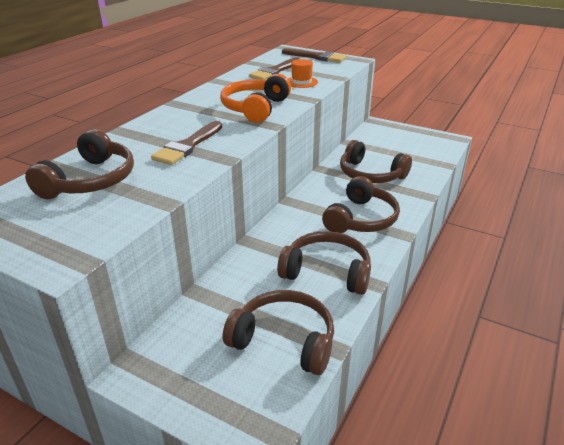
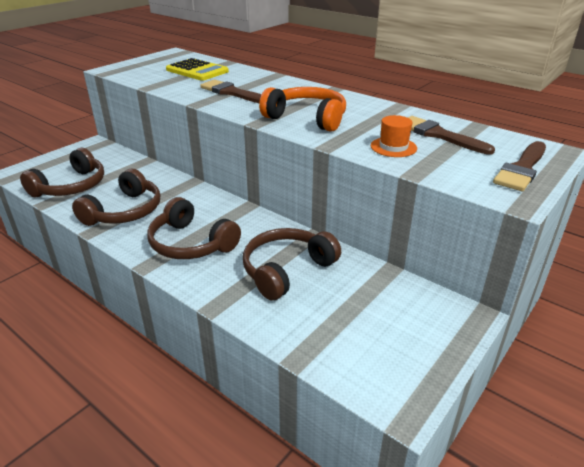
camera: 100 degrees right, 0 degrees up
brown headphones [25,129,134,199] -> yellow calculator [166,58,229,81]

